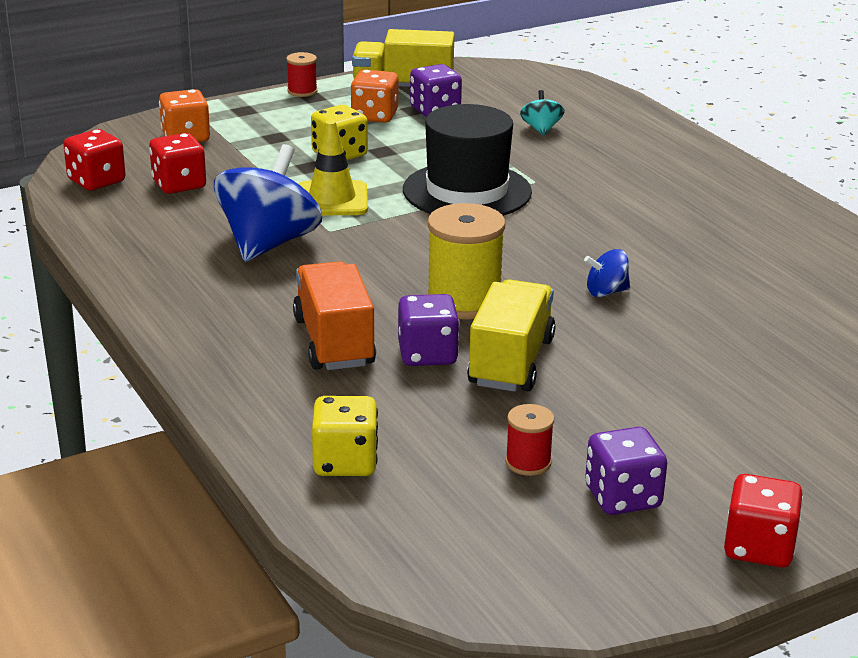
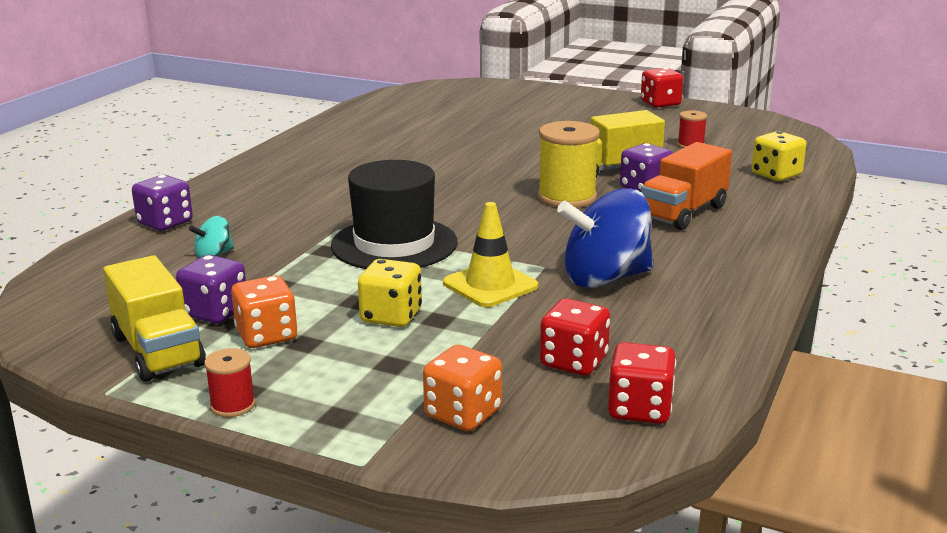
camera: 125 degrees left, 5 degrees down
blue spinning top [584,249,630,297] -> none
purple dice [585,427,667,515] -> purple dice moved to [132,175,193,231]

